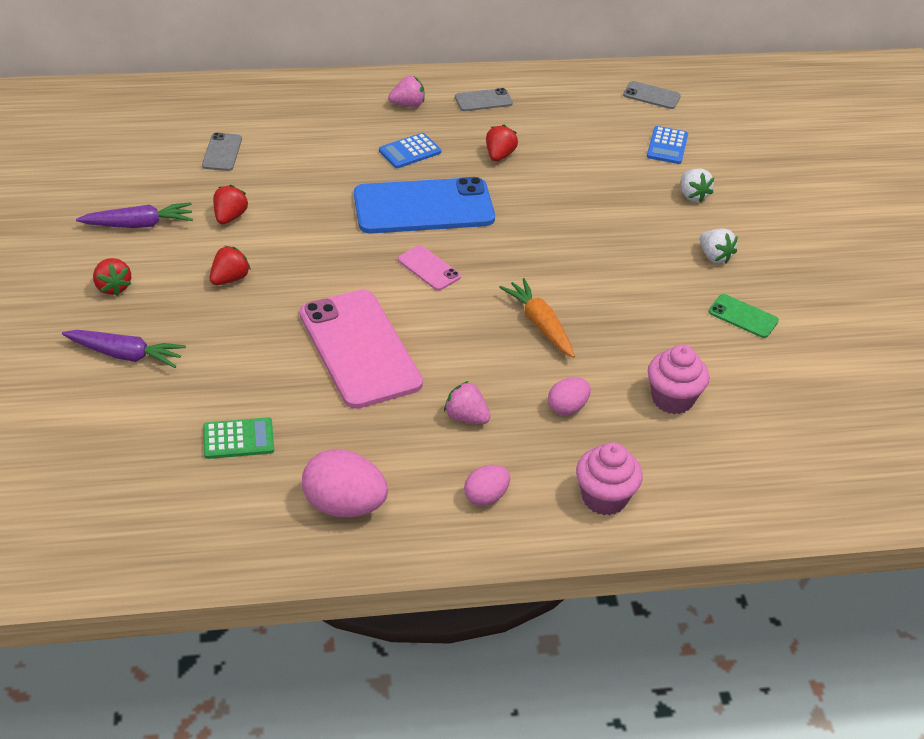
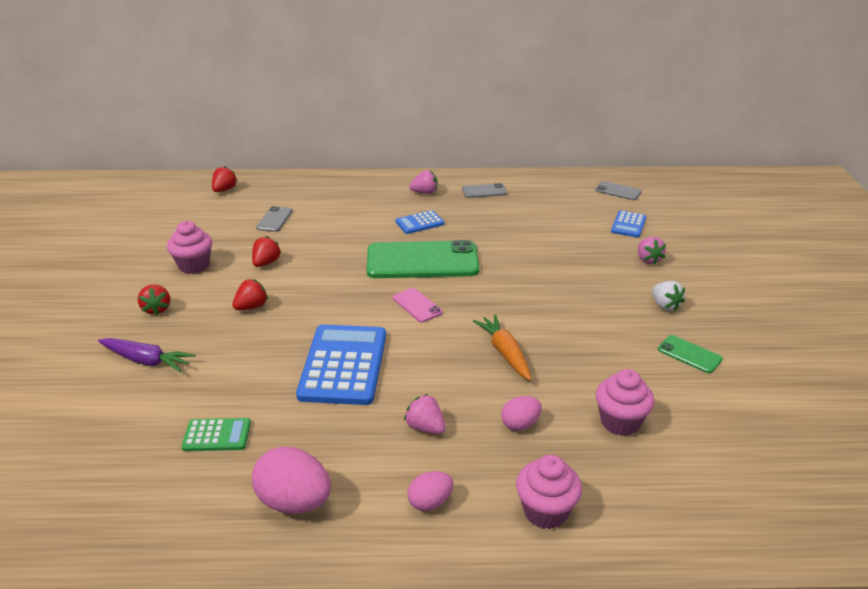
camera: 10 degrees right, 10 degrees down
purple carrot [76,202,193,228] -> pink cupcake [167,221,212,274]
pink phone [299,289,423,409] -> blue calculator [296,325,386,405]
blue phone [354,177,495,234] -> green phone [367,240,479,278]
red strawberry [486,125,518,161] -> red strawberry moved to [212,166,237,192]
white strawberry [681,169,714,203] -> pink strawberry [638,237,666,265]

